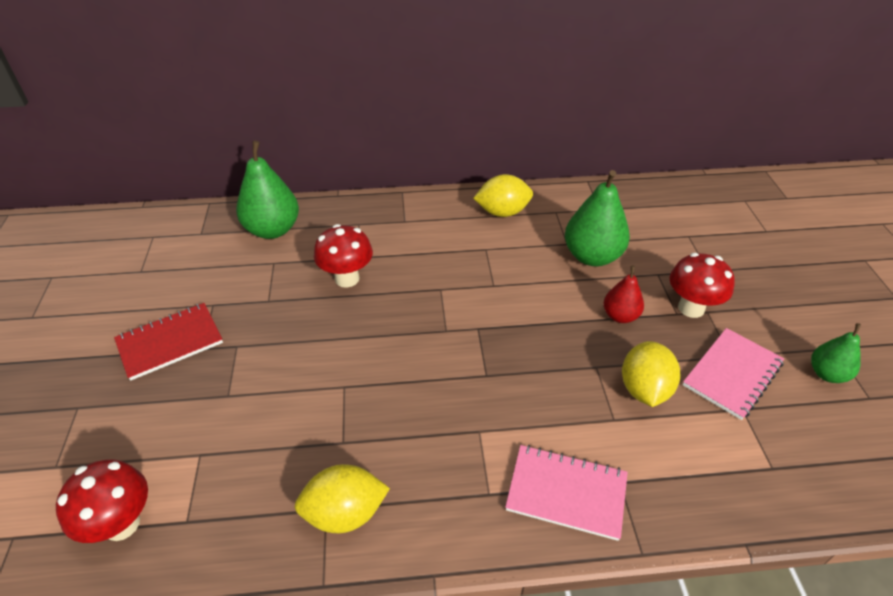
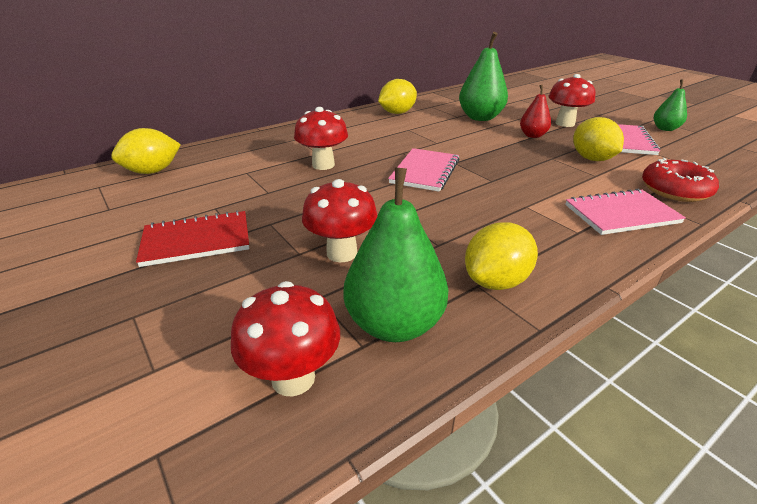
camera: 30 degrees left, 10 degrees down
red notebook [114,303,223,381] -> red notebook turned 45 degrees clockwise [136,210,249,267]
green pear [236,141,299,239] -> green pear moved to [343,167,448,342]
none -> yellow lemon [111,128,181,174]
none -> red mushroom [302,179,378,262]
none -> pink notebook [388,148,460,192]
none -> red donut [642,158,719,202]

